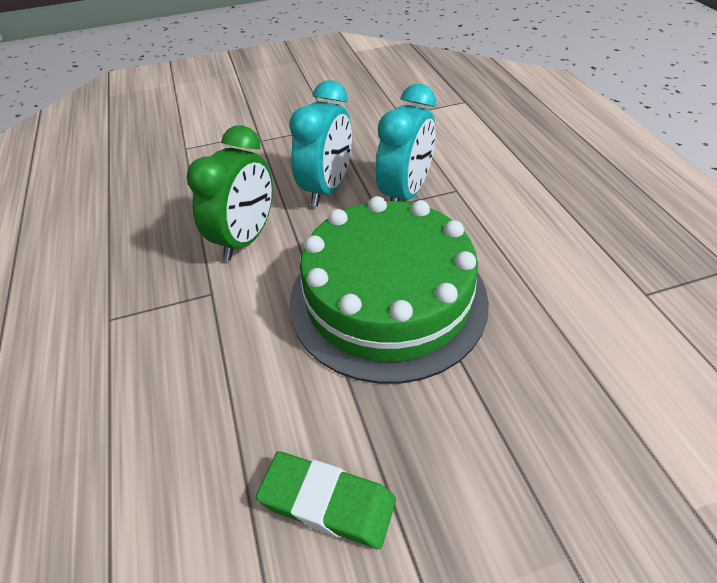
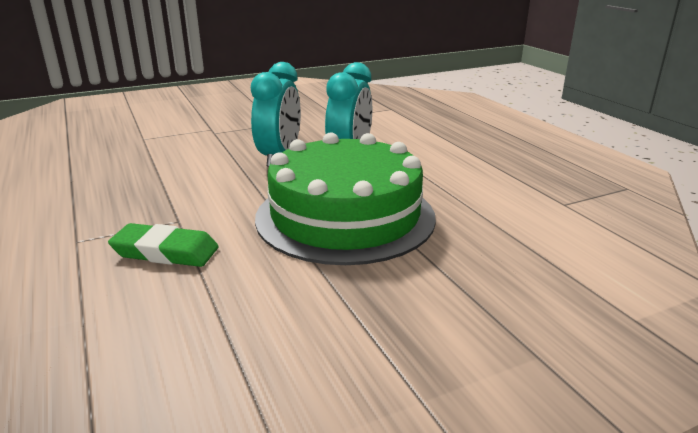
camera: 10 degrees left, 20 degrees down
green clock [187,125,273,261] -> none
green eraser [256,451,396,549] -> green eraser moved to [108,223,219,267]

